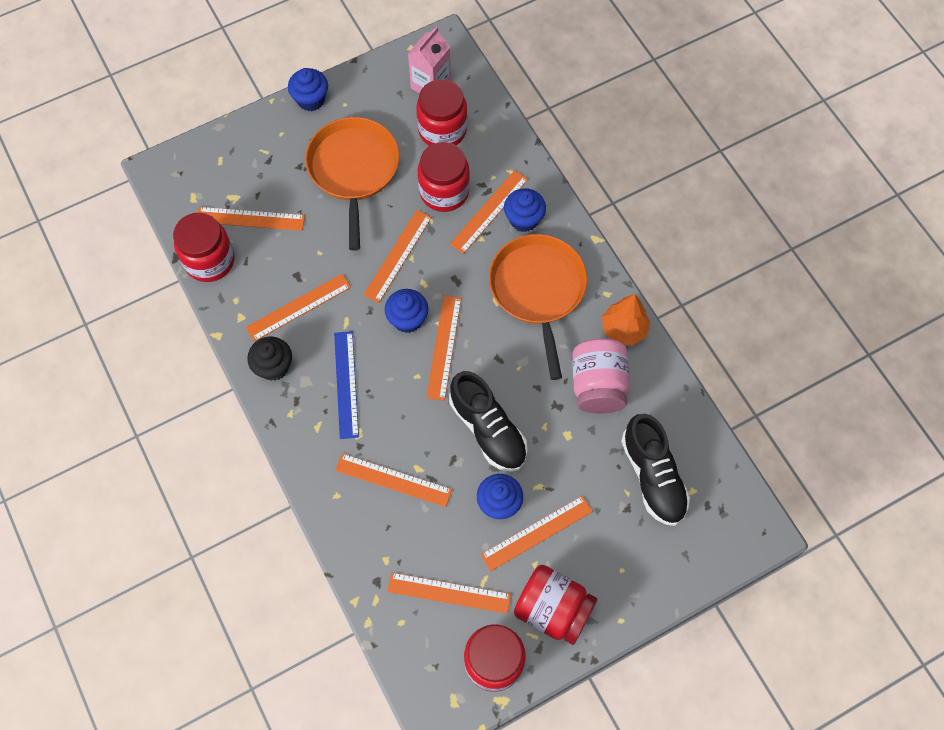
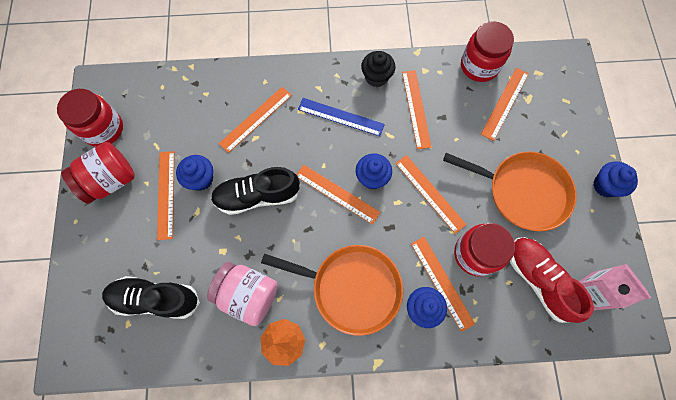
camera: 115 degrees right, 5 degrees up
orange ruler [387,572,511,614] -> none
red jar [416,79,468,146] -> red shoe [510,237,594,323]

